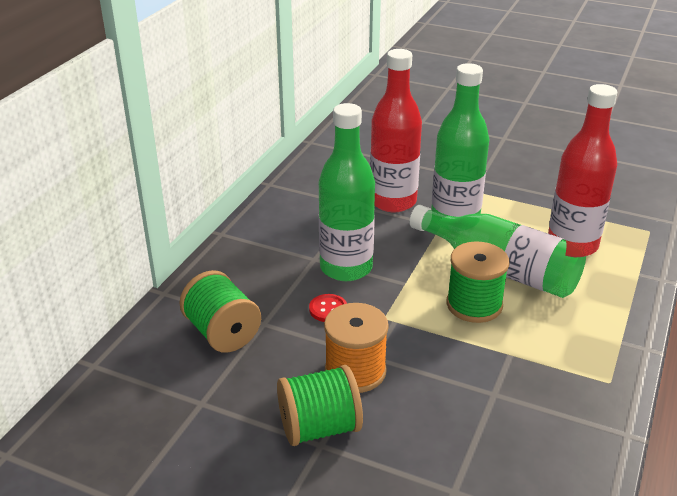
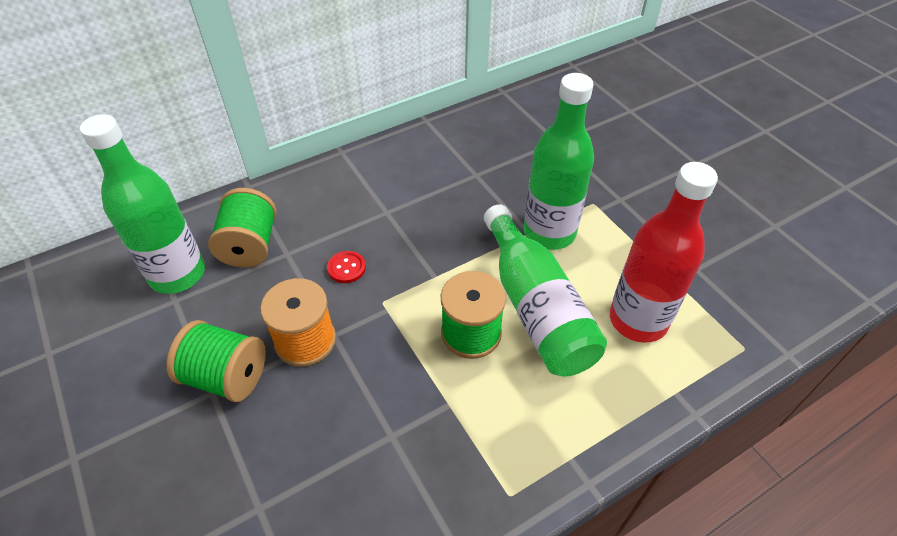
camera: 35 degrees right, 15 degrees up
green bottle [319,103,375,281] -> green bottle moved to [80,114,205,294]
red bottle [370,49,422,212] -> none

